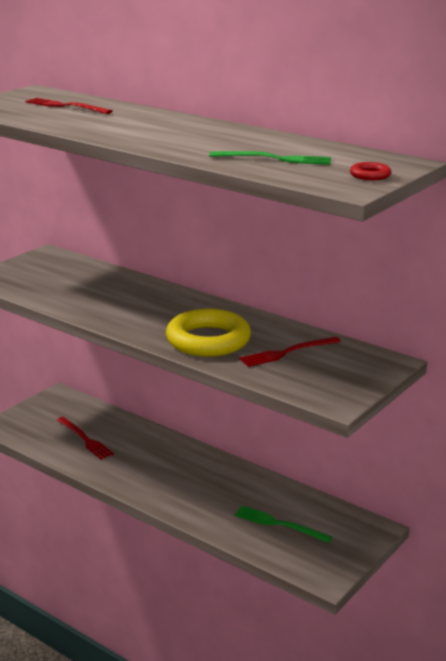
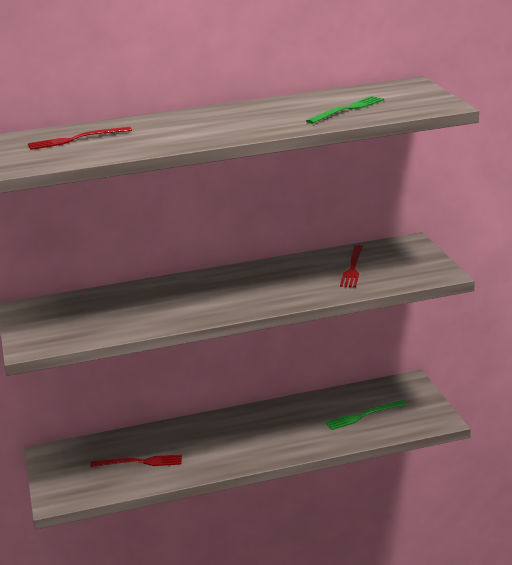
camera: 50 degrees left, 0 degrees up
yellow ring [166,309,251,357] -> none
red ring [350,162,391,180] -> none

